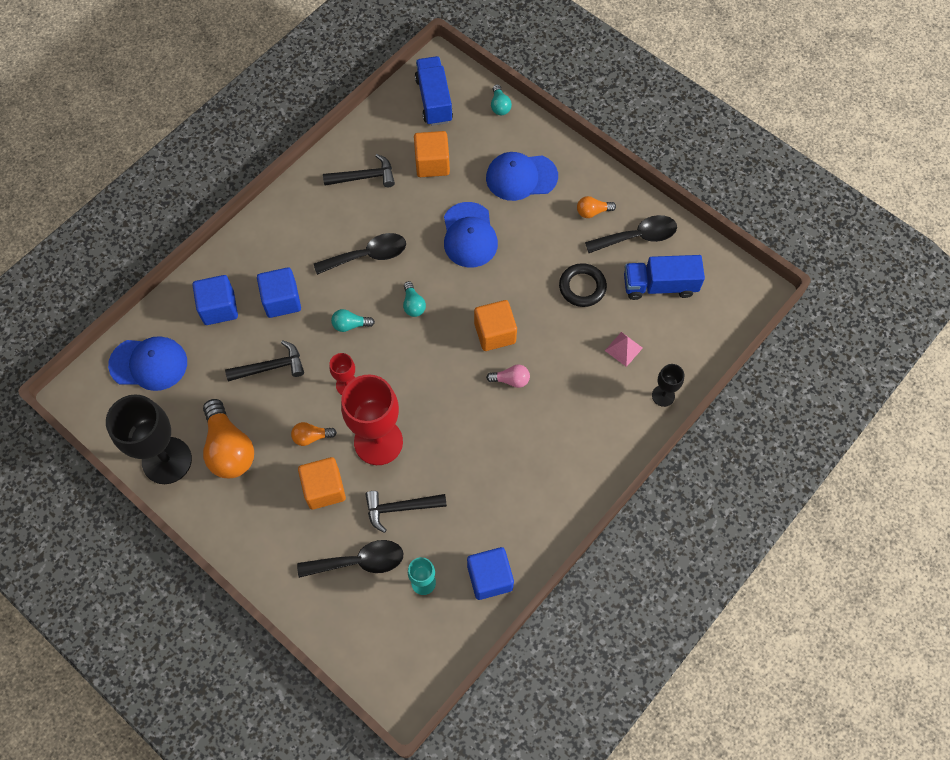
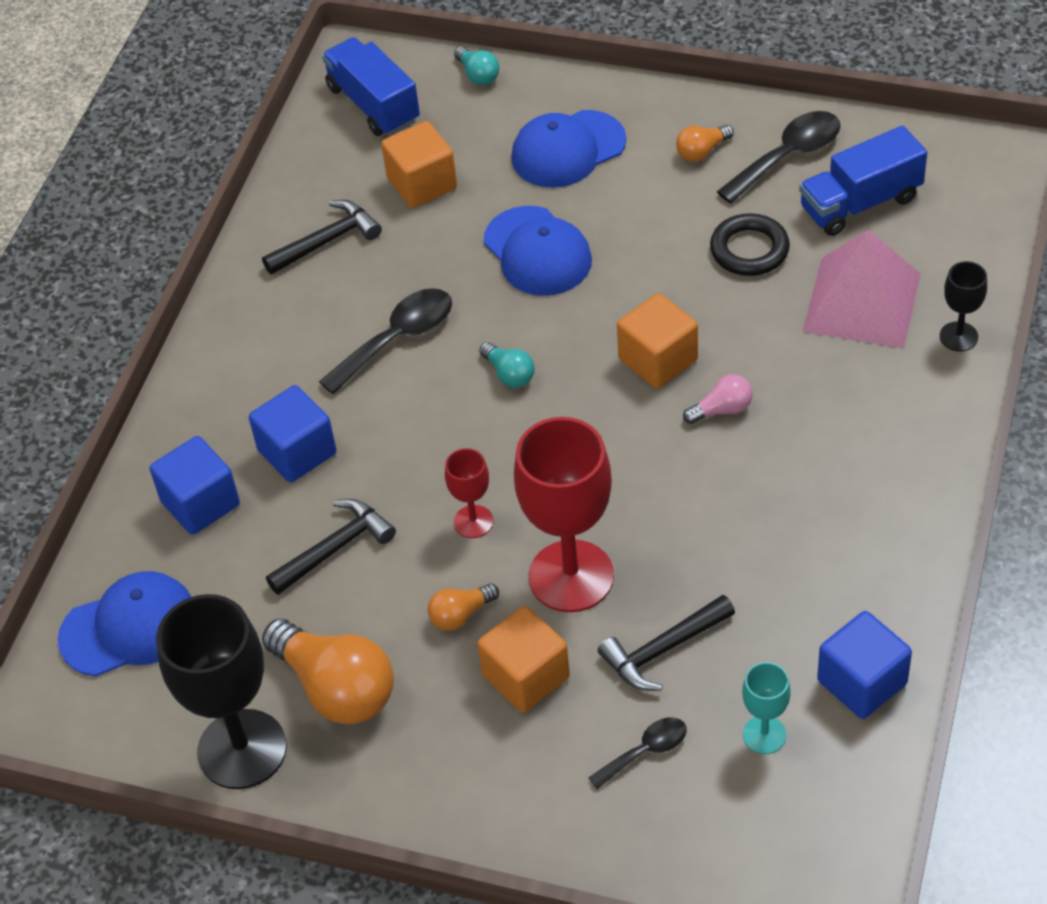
camera: 20 degrees left, 15 degrees down
black spoon [297,540,404,578] -> black spoon [588,717,686,789], size x0.60
turquoise light bulb [331,309,375,332] -> none
pink pyramid [605,332,643,367] -> pink pyramid [802,229,921,348], size x2.22

